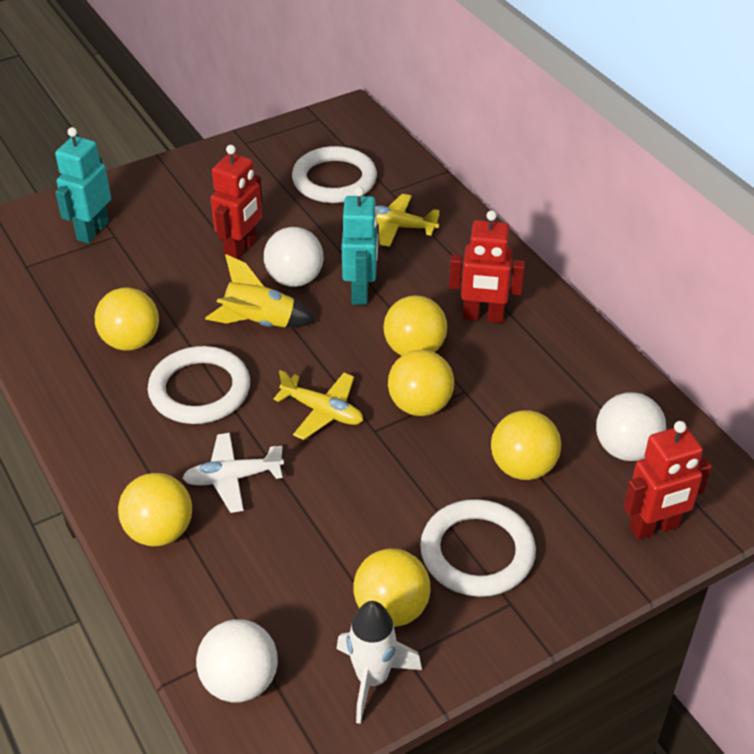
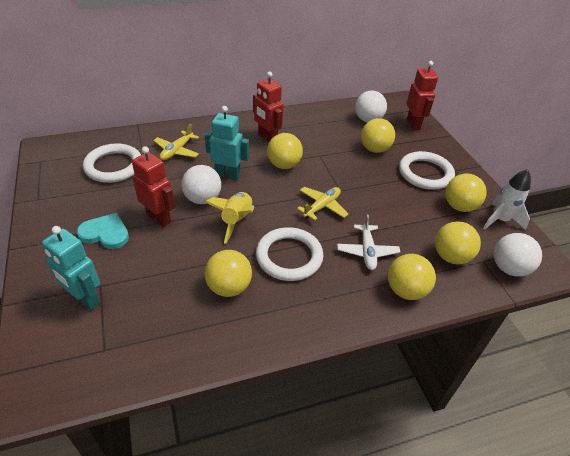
camera: 80 degrees left, 0 degrees up
yellow ball [388,350,454,416] -> yellow ball moved to [435,221,481,265]
red robot [449,210,525,323] -> red robot turned 120 degrees clockwise [253,71,284,142]
none -> turquoise heart [77,213,129,249]

